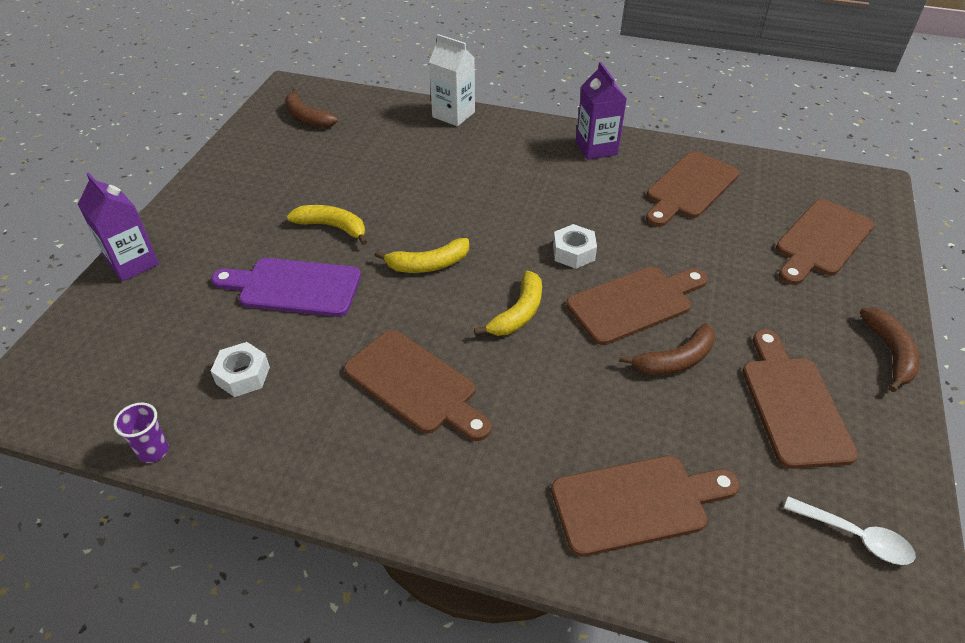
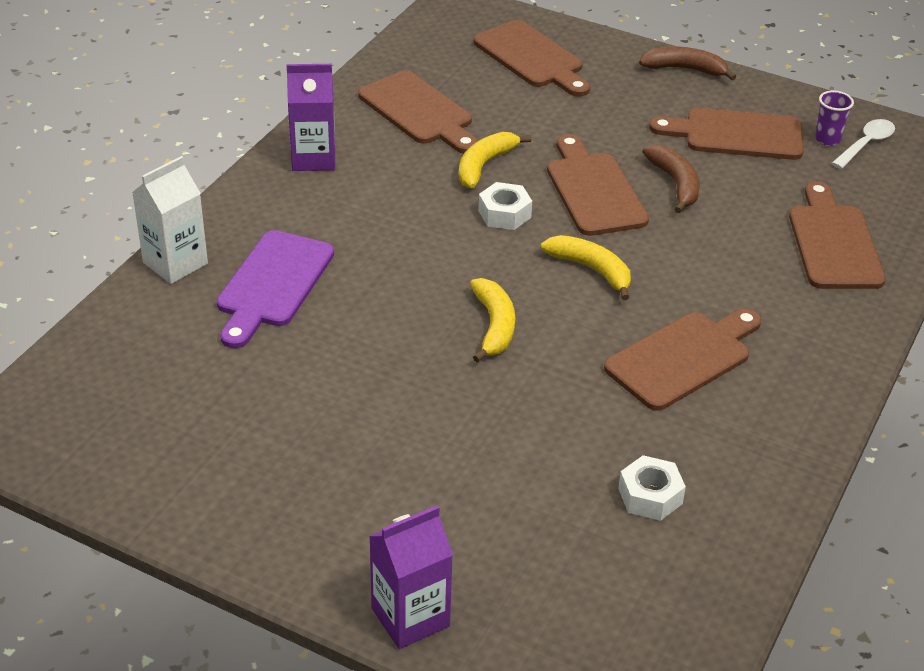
camera: 80 degrees left, 5 degrees down
purple cup [113,403,169,463] -> purple cup moved to [815,91,854,146]
purple cutting board [211,258,361,317] -> purple cutting board moved to [217,230,334,348]
brown banana [285,88,338,128] -> none
yellow banana [287,205,367,245] -> yellow banana moved to [459,132,532,188]

